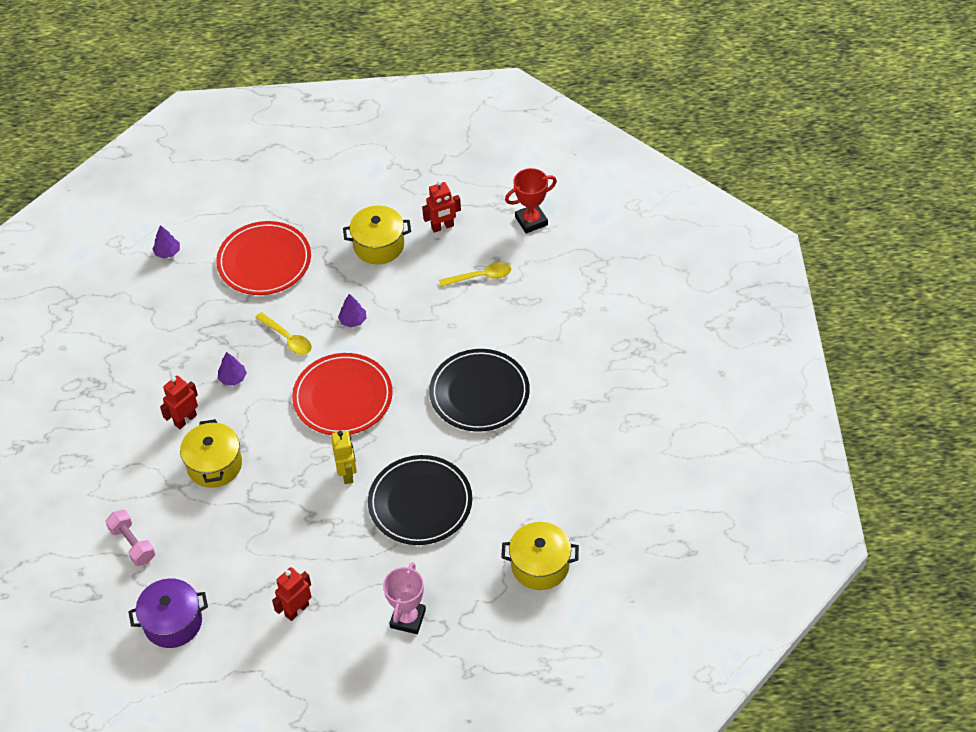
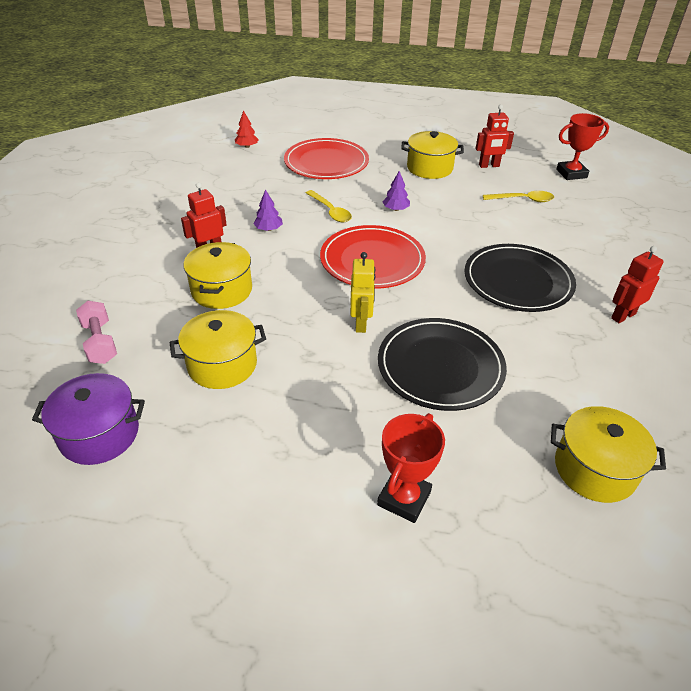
camera: 10 degrees right, 10 degrees down
purple tree [152,225,180,258] -> red tree [235,110,259,148]
red robot [272,567,311,621] -> red robot moved to [611,246,664,323]
pink trophy [383,562,426,634] -> red trophy [377,413,445,523]
none -> yellow pot [169,310,266,389]

